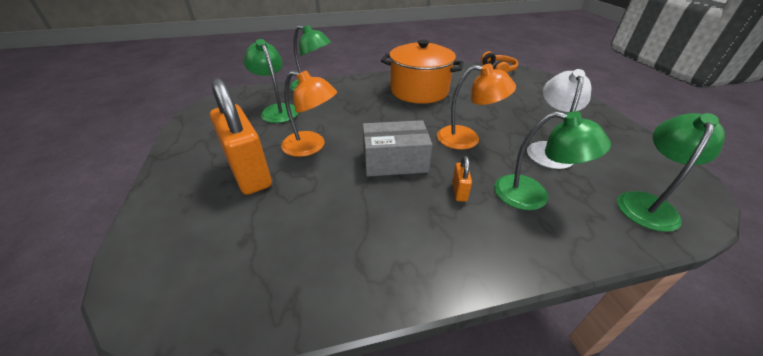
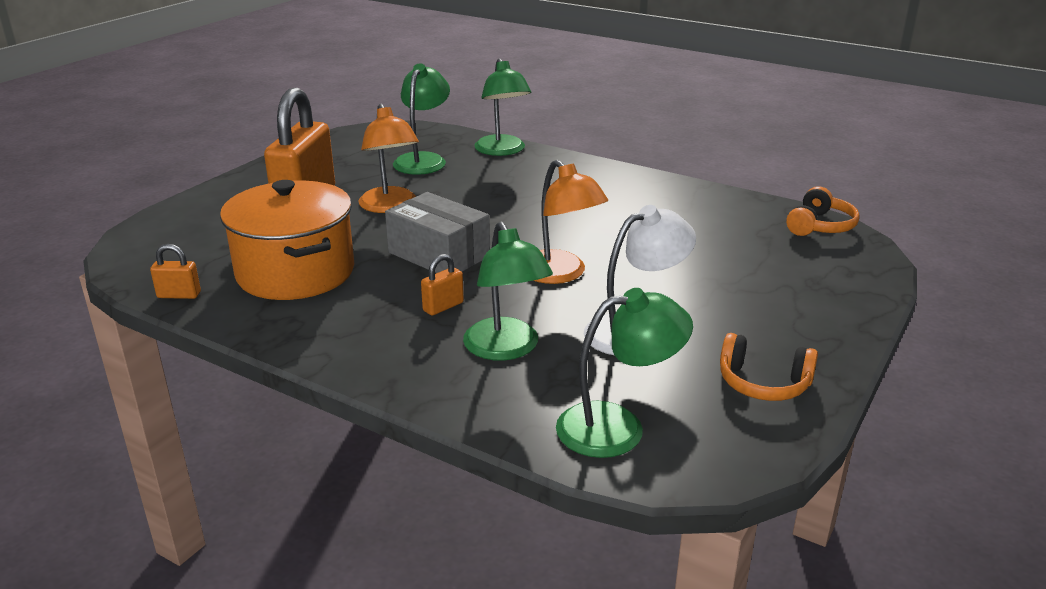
camera: 45 degrees right, 10 degrees down
orange pot [381,40,464,104] -> orange pot moved to [220,180,354,300]
none -> orange padlock [150,244,201,299]
none -> orange headphones [720,333,818,401]

